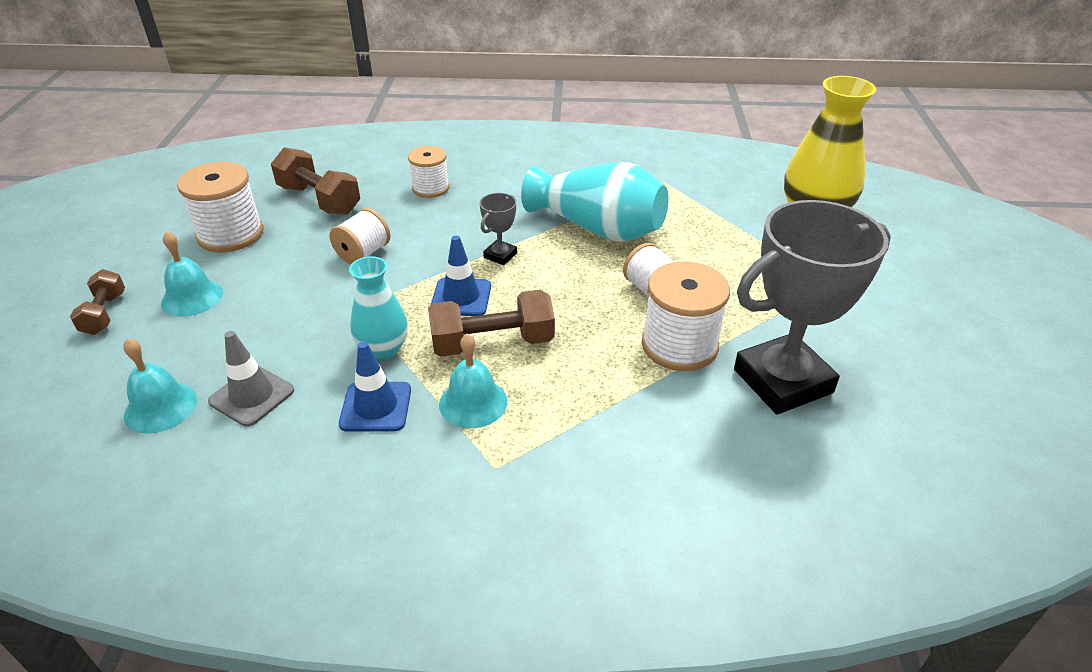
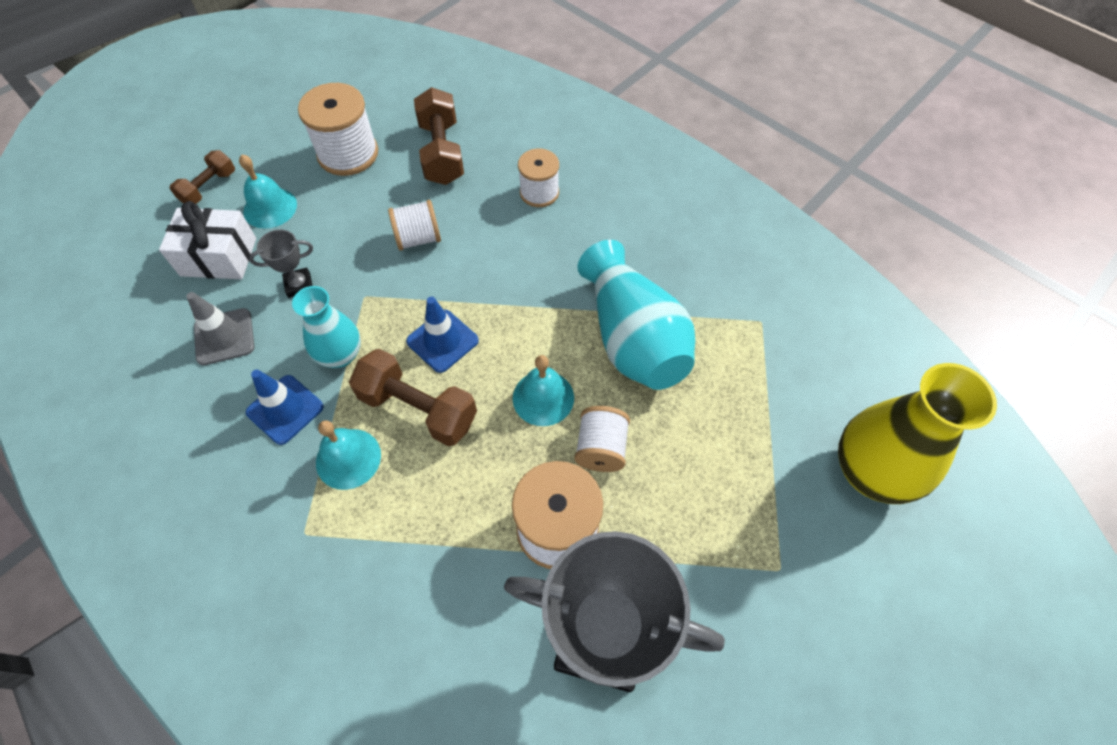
camera: 40 degrees right, 20 degrees up
turquoise bell [123,338,197,433] -> turquoise bell moved to [513,355,574,426]
grey trophy [480,193,517,265] -> grey trophy moved to [249,229,313,298]
none -> white gift [159,201,256,279]

